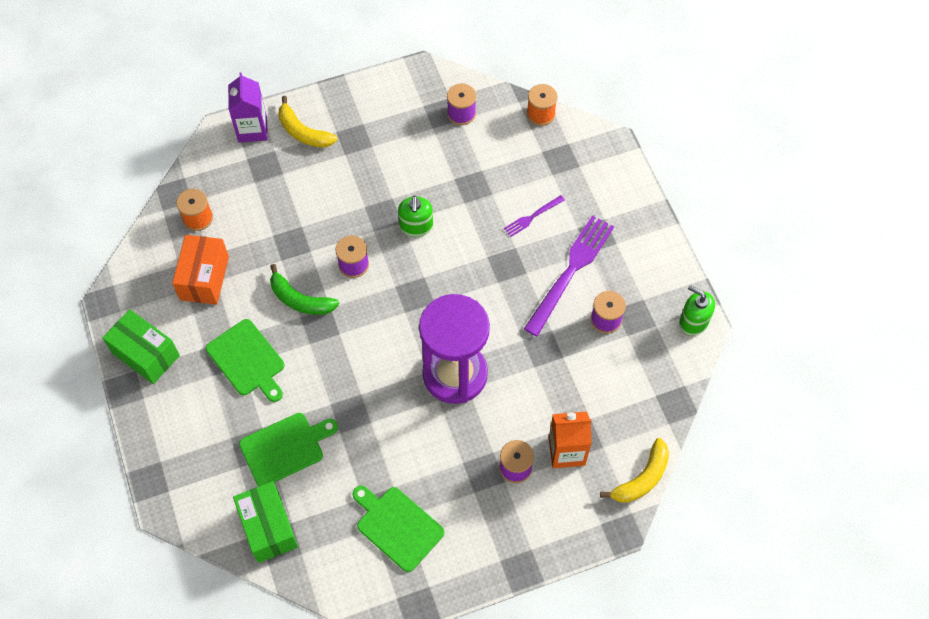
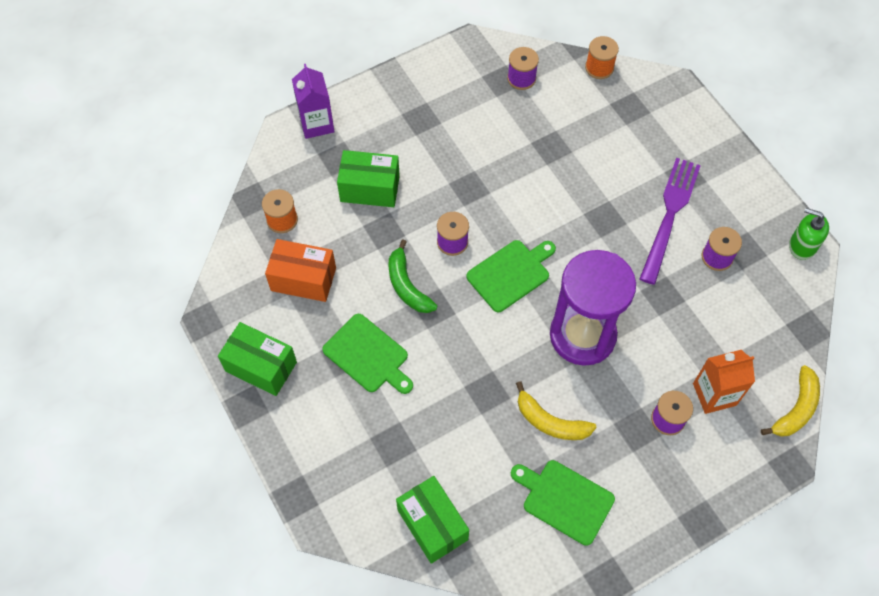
camera: 10 degrees left, 0 degrees up
orange box [172,235,229,305] -> orange box turned 75 degrees counterclockwise [265,239,336,302]
green cutting board [239,413,338,486] -> green cutting board moved to [466,240,556,312]
green banana [270,264,339,315] -> green banana turned 45 degrees clockwise [388,240,437,313]
yellow banana [278,96,338,148] -> yellow banana moved to [516,381,597,440]
green soap dispenser [398,196,433,237] -> none
purple fork [504,195,565,237] -> none
none -> green box [337,150,400,207]

